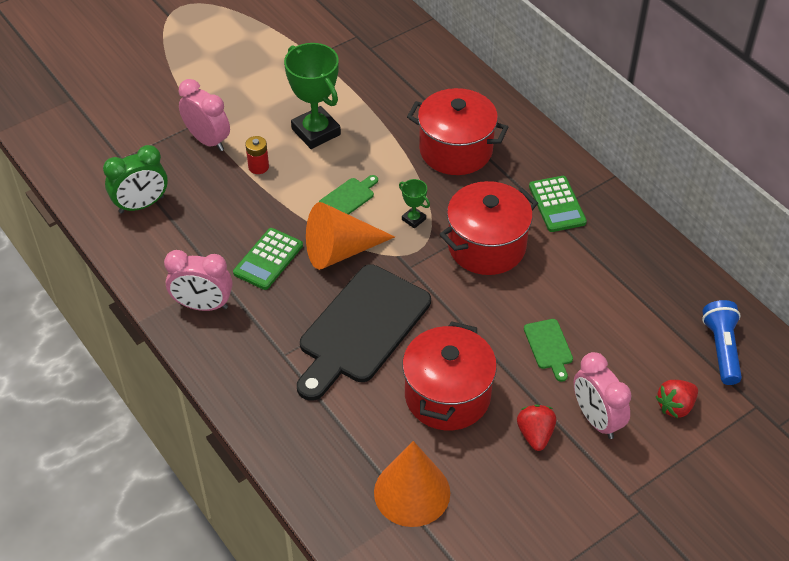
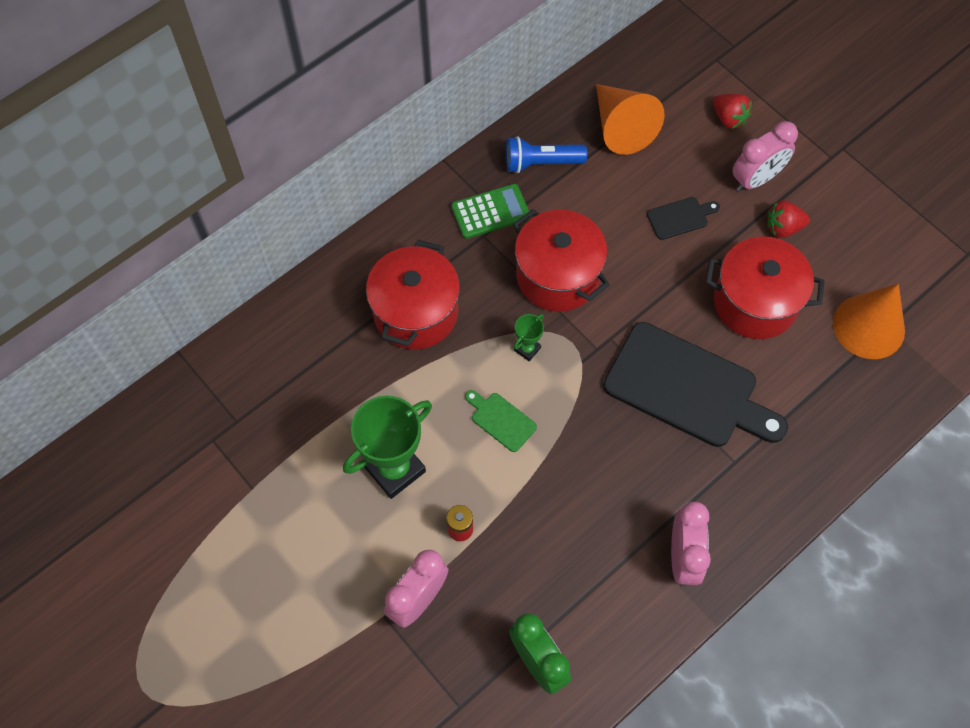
camera: 95 degrees left, 15 degrees up
green calculator [233,228,303,290] -> none
orange cone [306,202,395,270] -> orange cone moved to [596,84,664,155]
green cutting board [524,319,573,382] -> black cutting board [647,197,720,240]
blue flashlight [702,300,742,385] -> blue flashlight moved to [505,136,587,173]

